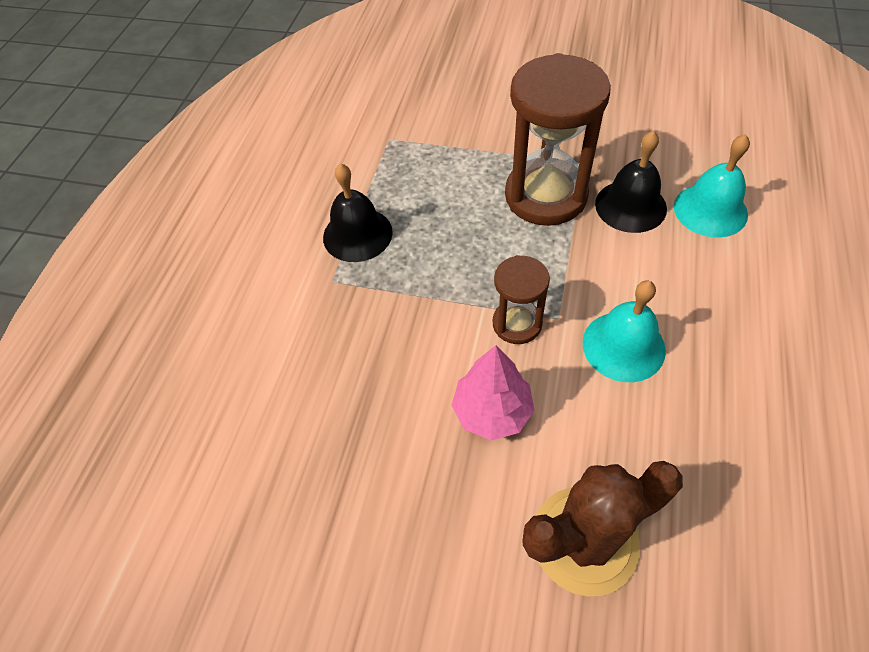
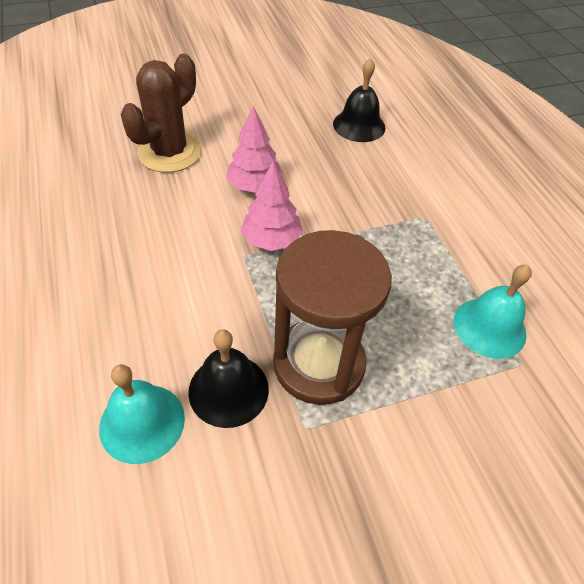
camera: 140 degrees right, 5 degrees down
black bell [323,163,393,262] -> black bell moved to [333,58,385,142]
brown hourglass [493,255,550,344] -> pink tree [241,161,303,251]
turquoise bell [583,280,666,382] -> turquoise bell moved to [454,265,532,359]

